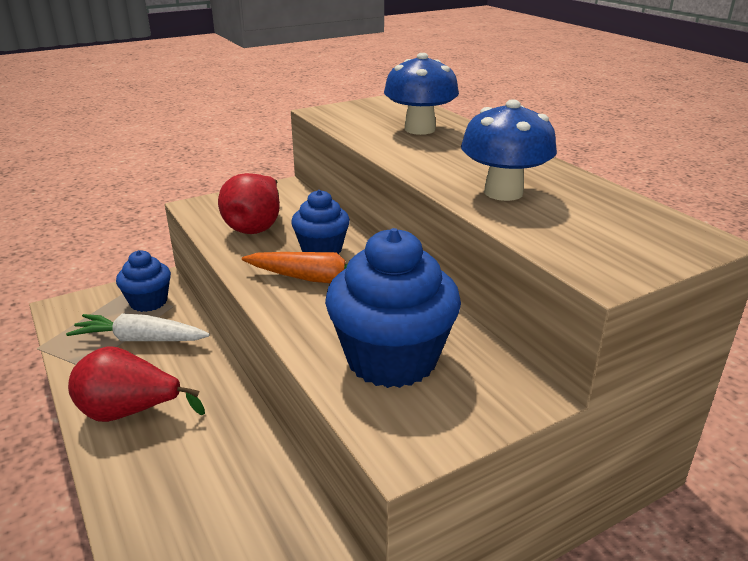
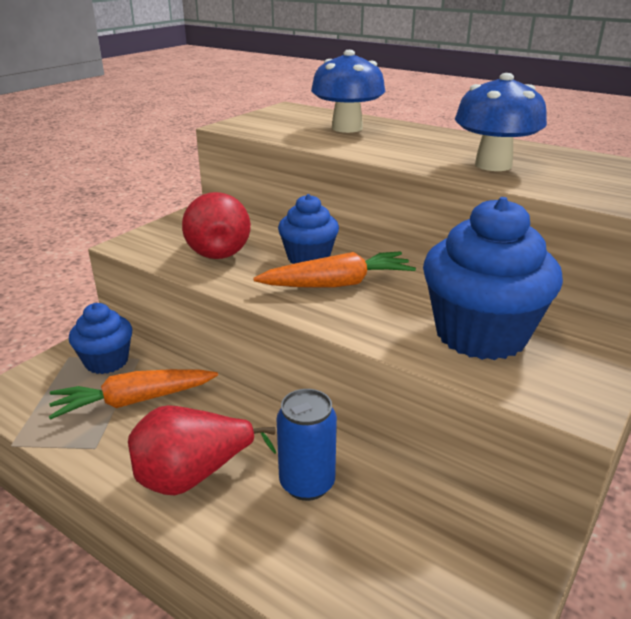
camera: 25 degrees left, 0 degrees up
white carrot [66,313,210,341] -> orange carrot [49,369,218,420]
none -> blue can [277,389,337,501]

